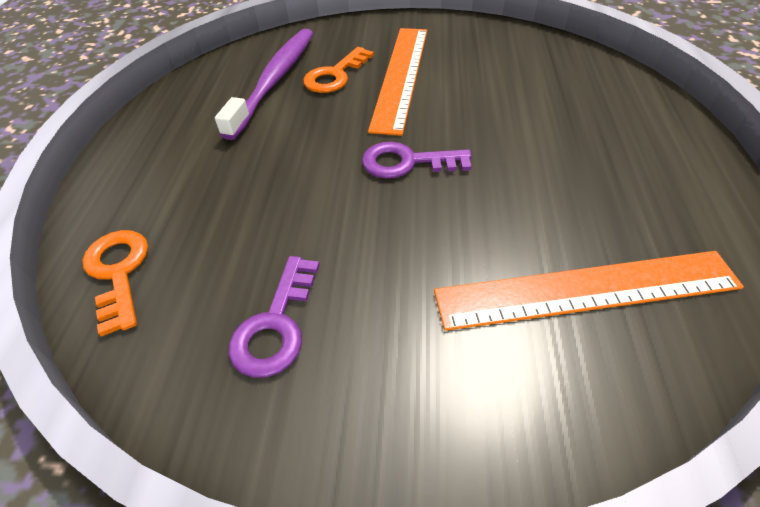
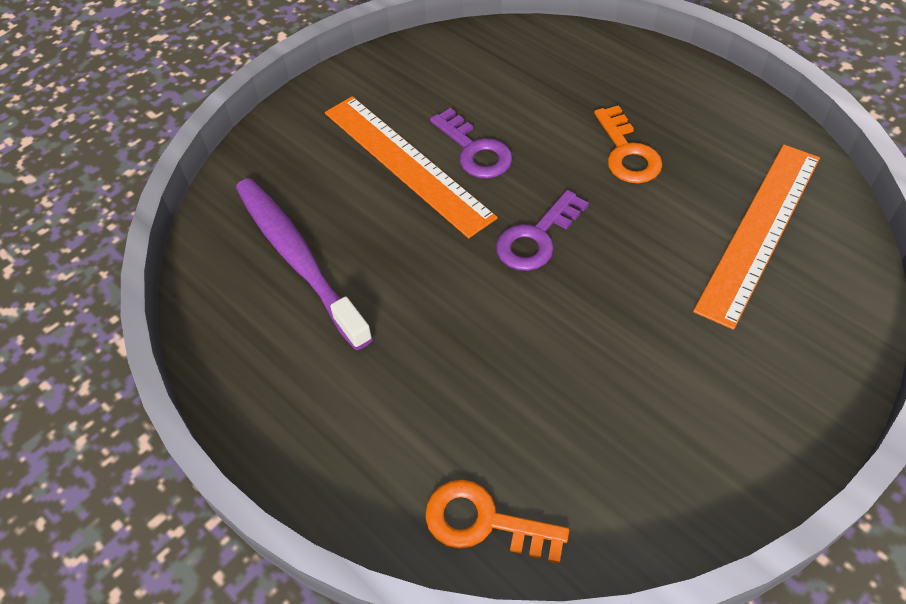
camera: 50 degrees left, 5 degrees up
purple key [229,256,320,378] -> purple key moved to [430,108,513,178]
orange key [303,47,374,93] -> orange key moved to [594,105,662,183]

